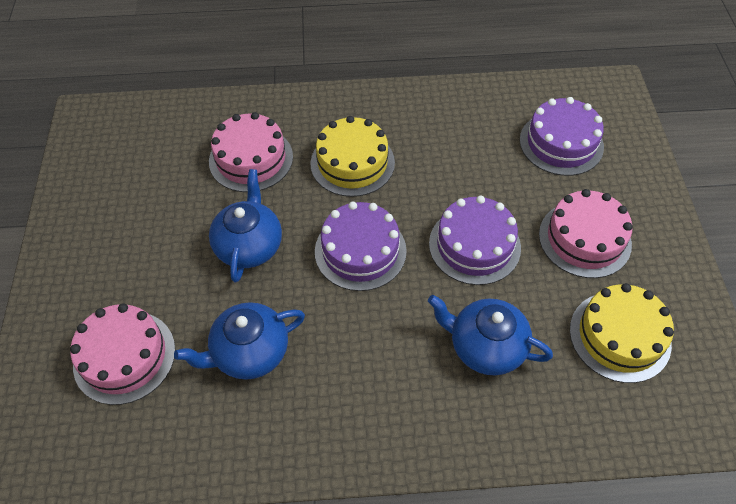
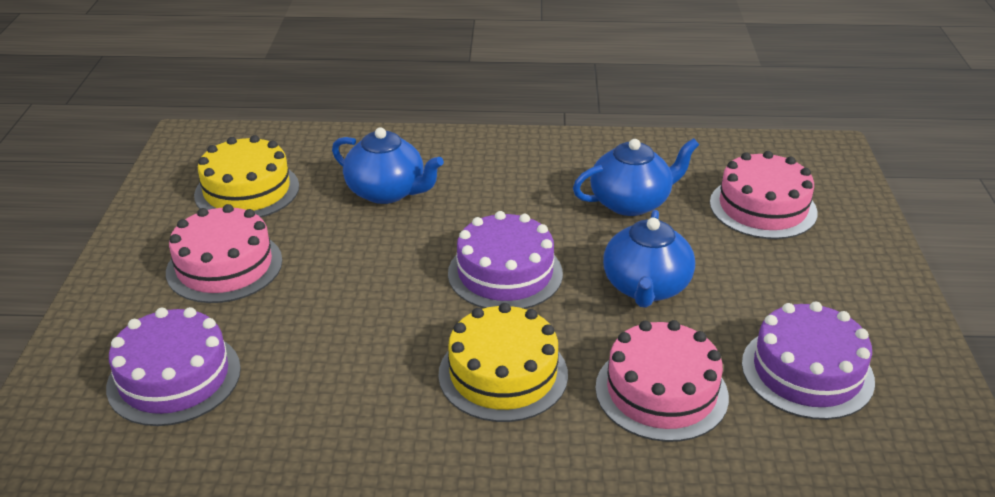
camera: 175 degrees left, 20 degrees down
purple cake [429,196,521,285] -> purple cake moved to [742,301,875,420]

